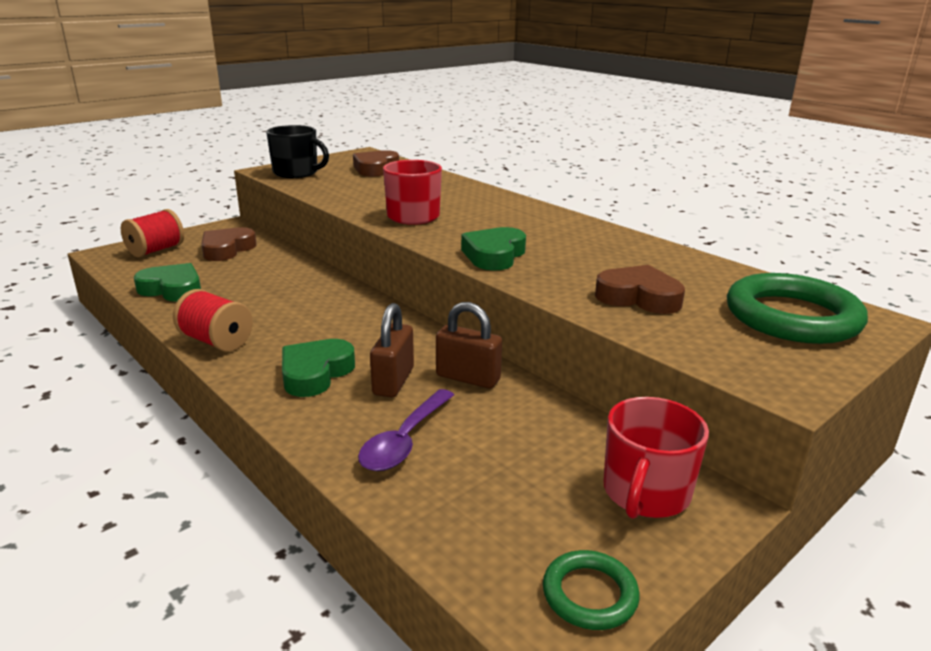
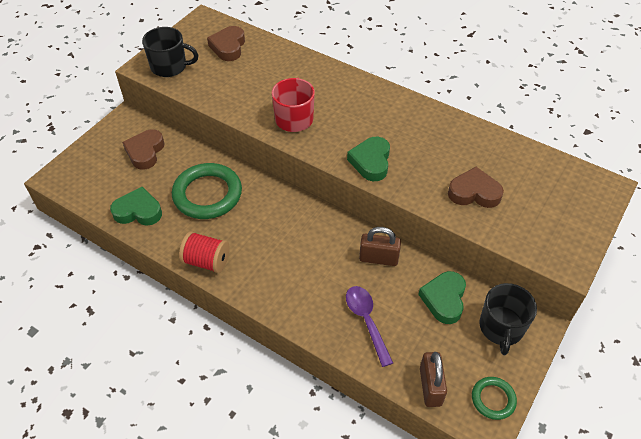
camera: 15 degrees left, 25 degrees up
red spool [121,209,184,257] -> none
green heart [282,339,355,397] -> green heart moved to [418,271,466,324]
purple spoon [358,389,454,471] -> purple spoon turned 150 degrees clockwise [346,286,393,367]
brown padlock [370,303,414,397] -> brown padlock moved to [420,352,447,407]
red mug [603,397,709,519] -> black mug [479,283,537,355]
green ring [727,273,868,344] -> green ring moved to [172,163,242,219]

